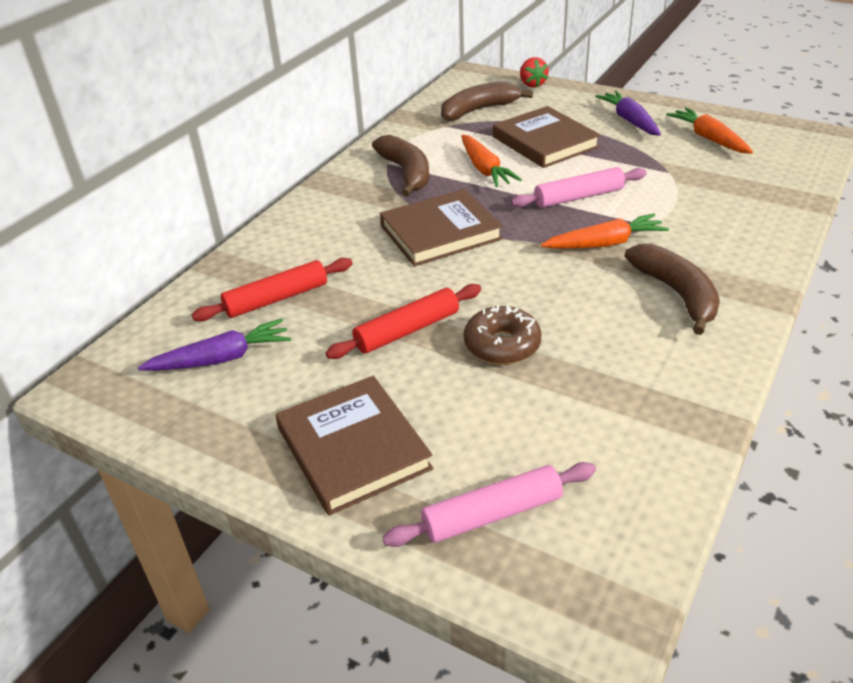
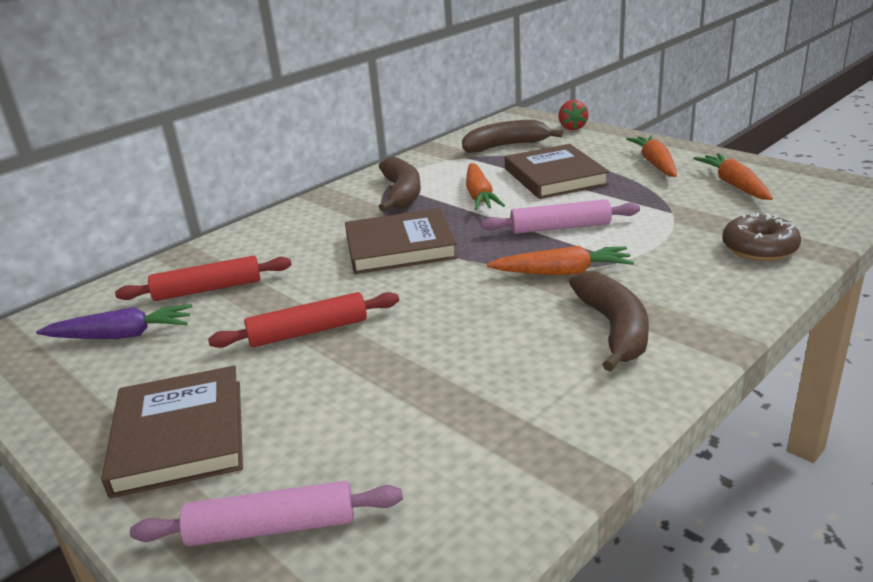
camera: 15 degrees right, 10 degrees down
brown donut [464,305,542,365] -> brown donut moved to [722,213,801,261]
purple carrot [595,91,661,136] -> orange carrot [626,135,677,177]

